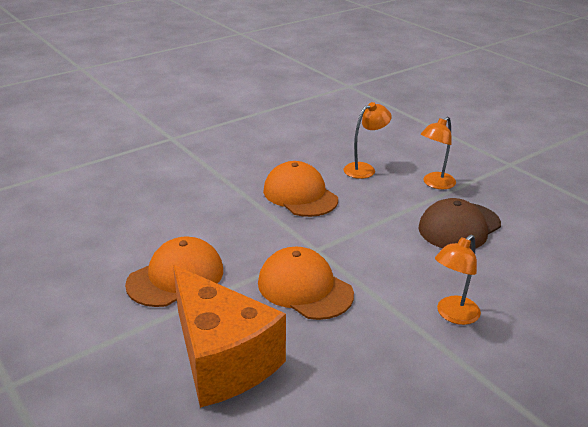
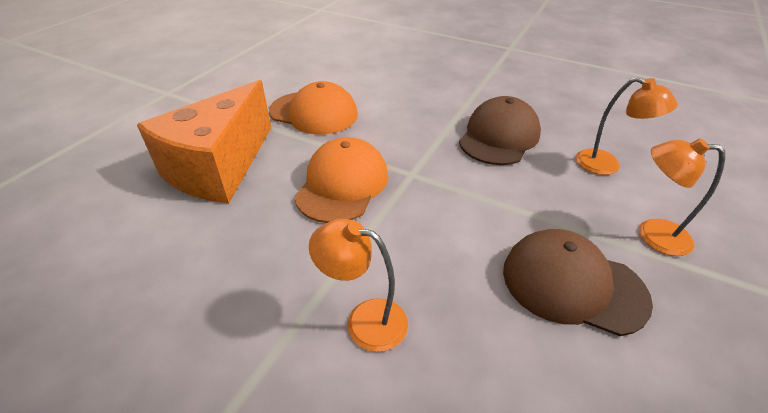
camera: 65 degrees right, 10 degrees up
orange cap [263,161,338,217] -> brown cap [459,96,541,165]

